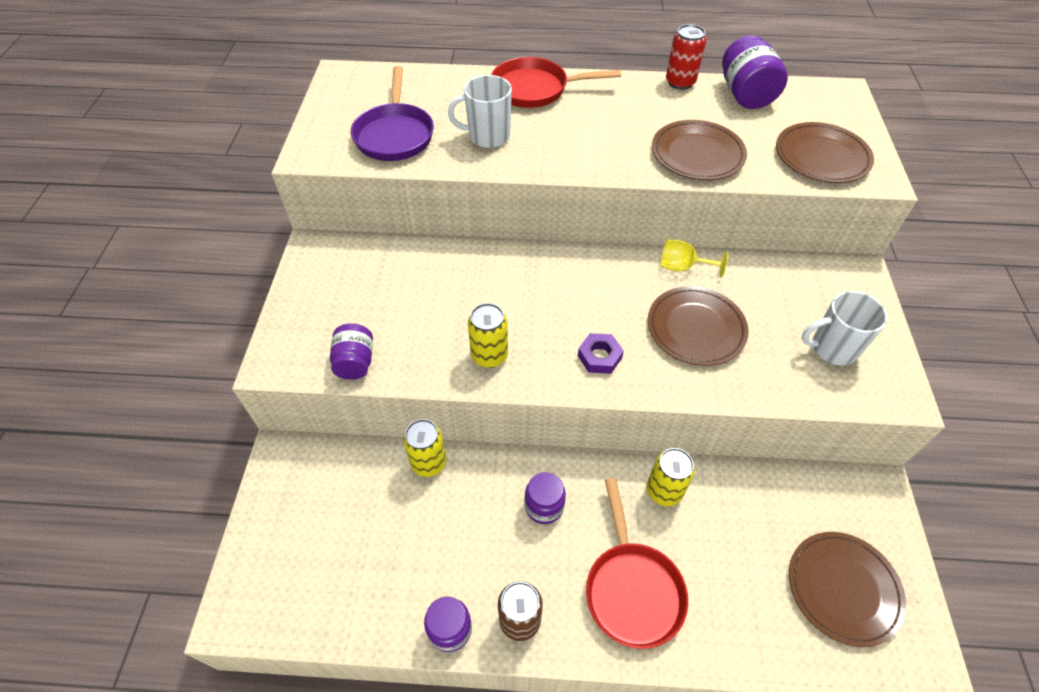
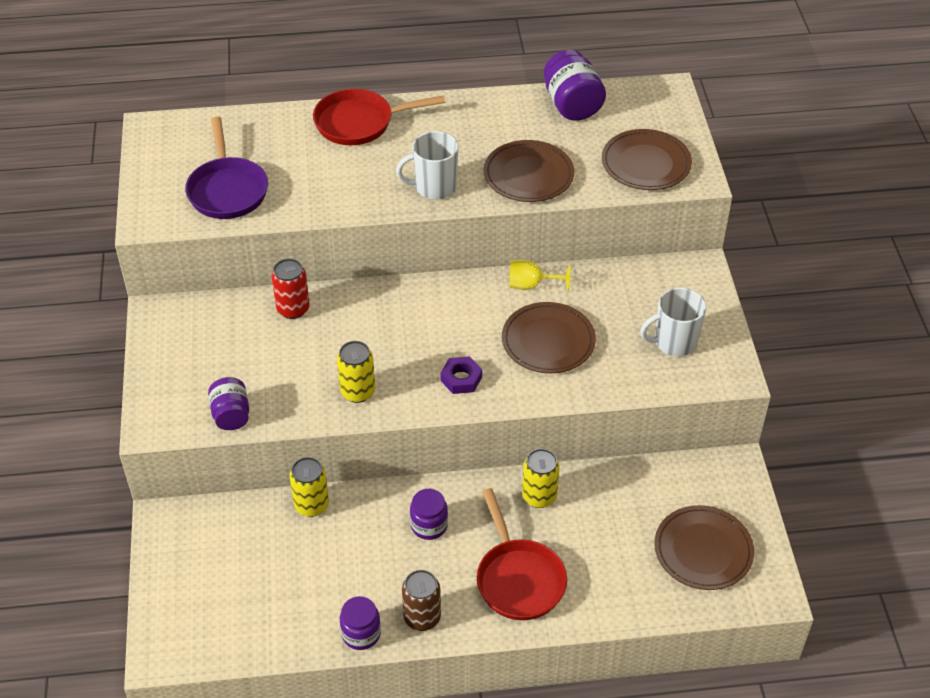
camera: 10 degrees left, 5 degrees down
white mug [448,75,512,148] -> white mug moved to [396,131,459,200]
red can [666,24,706,90] -> red can moved to [271,259,310,319]

